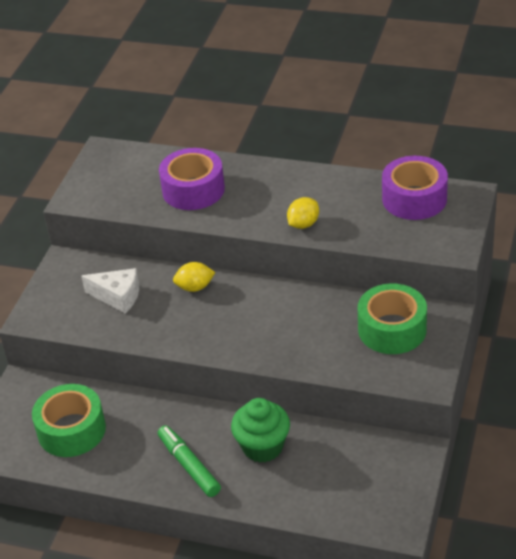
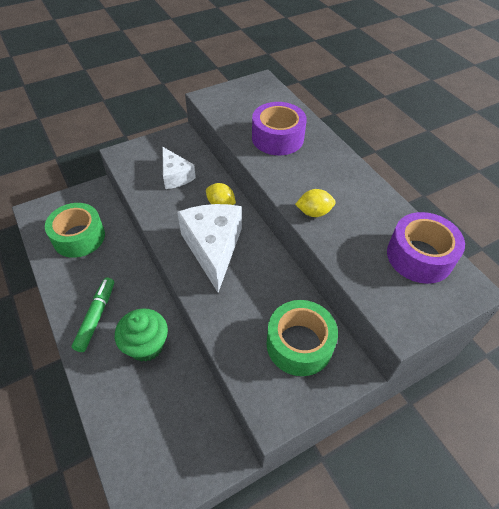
camera: 40 degrees right, 10 degrees up
none -> white cheese [177,204,242,293]

